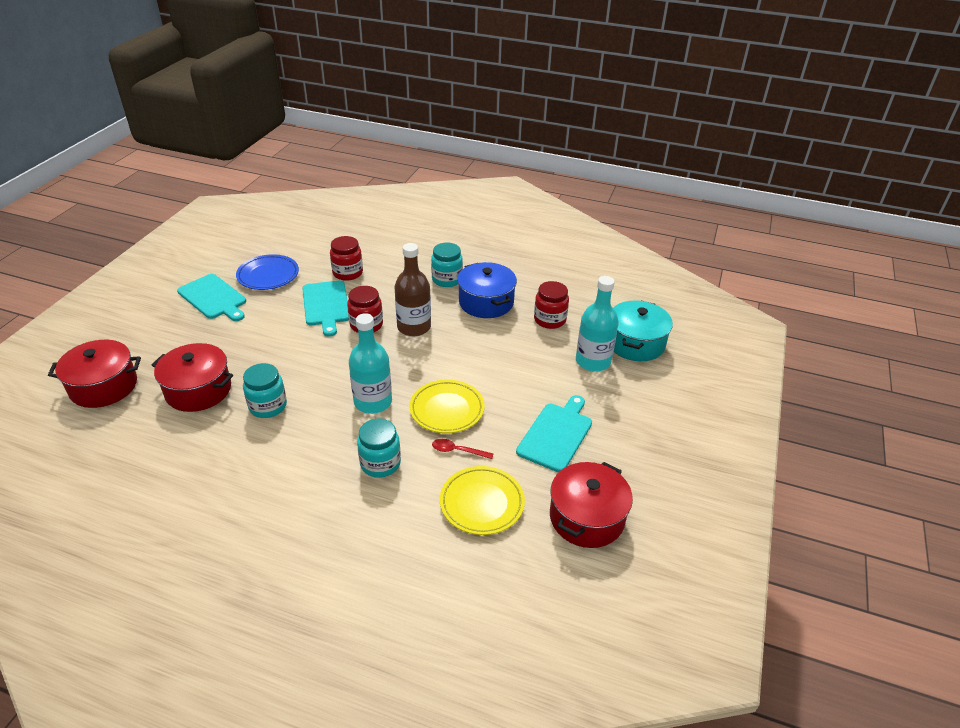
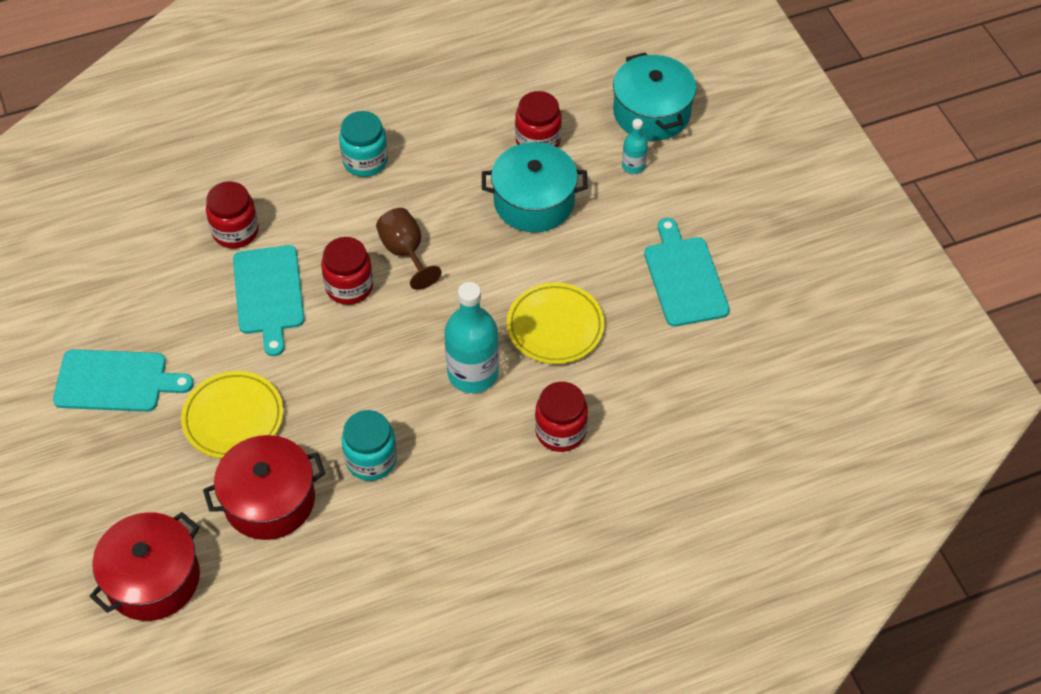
camera: 40 degrees left, 15 degrees up
blue plate [236,254,299,290] -> none
turquoise cutting board [302,280,349,337] -> turquoise cutting board turned 45 degrees clockwise [233,245,305,356]
turquoise jar [357,419,401,478] -> red jar [535,382,588,452]
brown bottle [394,243,431,336] -> brown goblet [376,208,442,290]
red spoon [432,439,493,459] -> none
yellow plate [440,466,525,535] -> yellow plate moved to [181,371,283,459]
blue pot [457,262,517,318] -> none
red pot [550,462,633,548] -> none
turquoise bottle [576,276,619,372] -> turquoise bottle [622,119,648,174], size x0.50
none -> turquoise pot [482,142,588,232]

